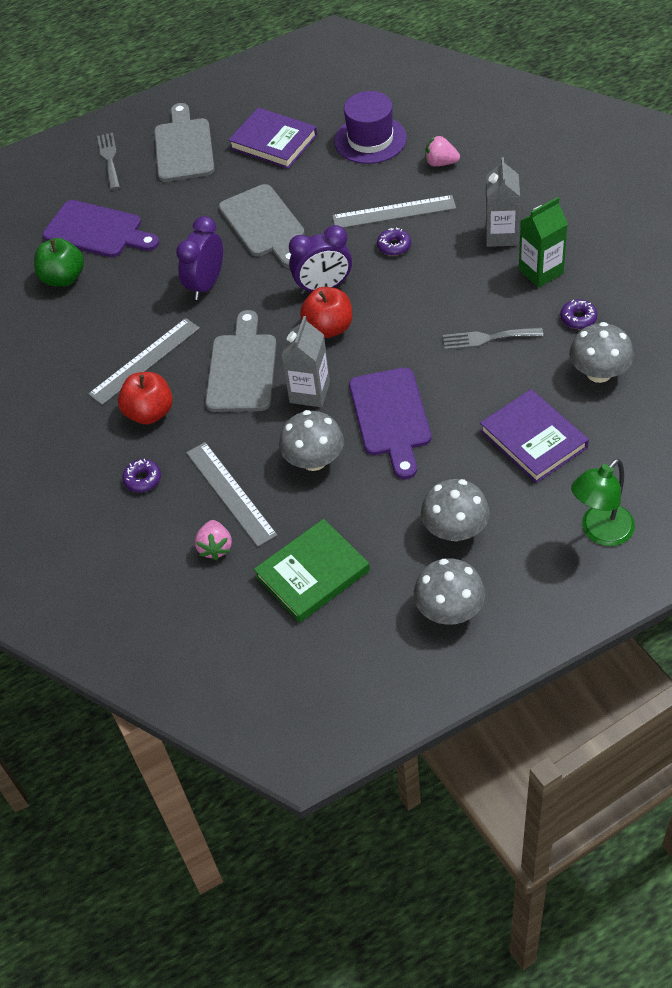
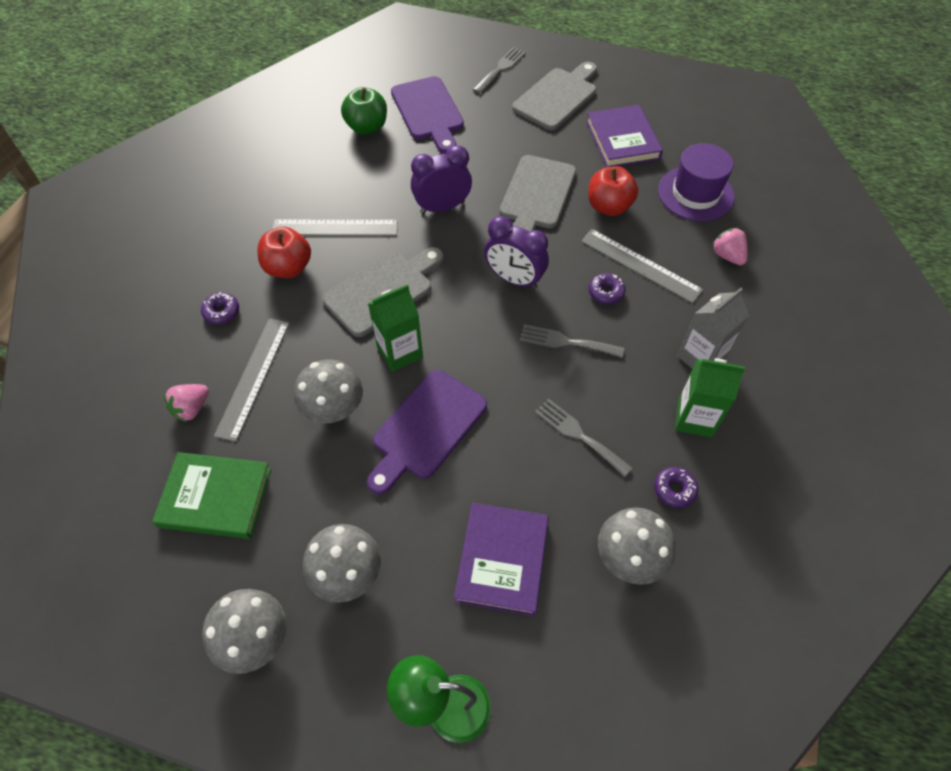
camera: 40 degrees right, 5 degrees up
grey carton [281,316,330,407] -> green carton [368,284,423,372]
red apple [300,287,352,338] -> red apple moved to [588,166,638,216]
none -> grey fork [520,324,624,357]

